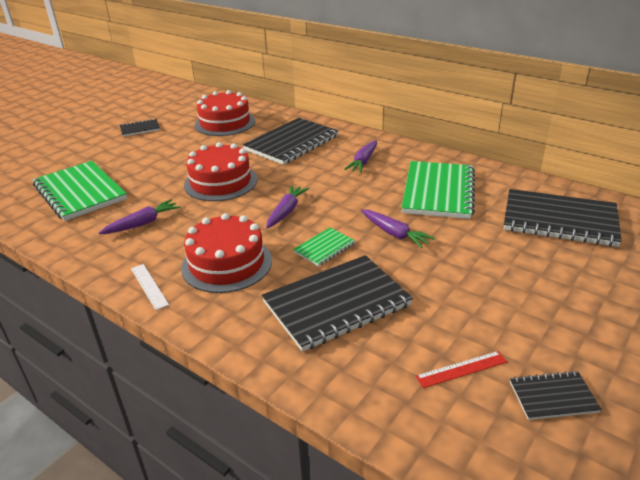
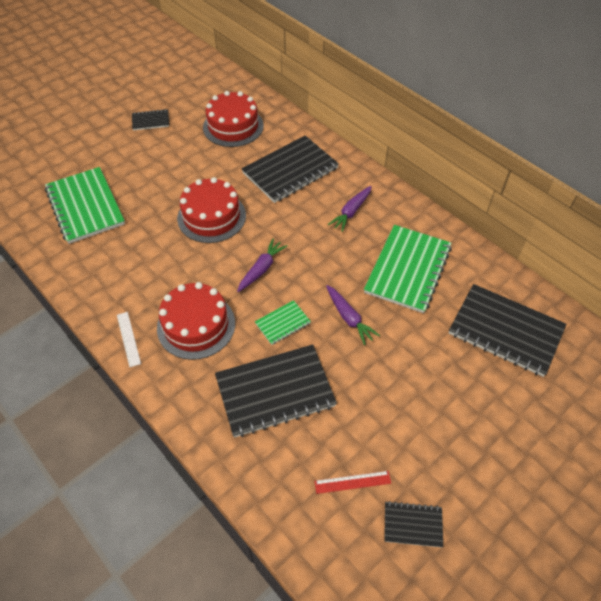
camera: 10 degrees right, 20 degrees up
purple carrot [99,199,180,234] -> none

